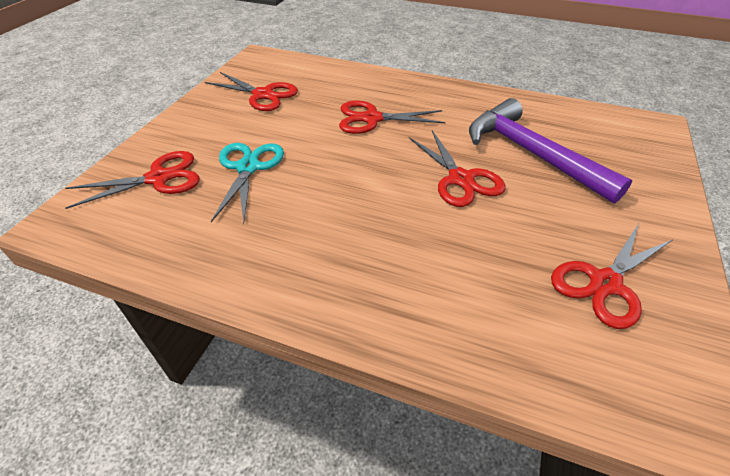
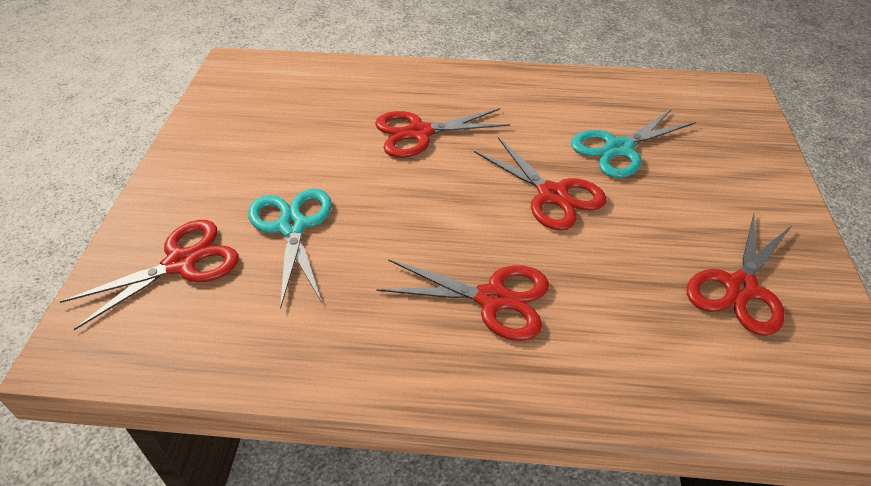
camera: 15 degrees left, 0 degrees up
red scissors [205,72,298,111] -> red scissors moved to [376,259,549,341]
purple hammer [469,98,632,204] -> turquoise scissors [571,109,696,178]

